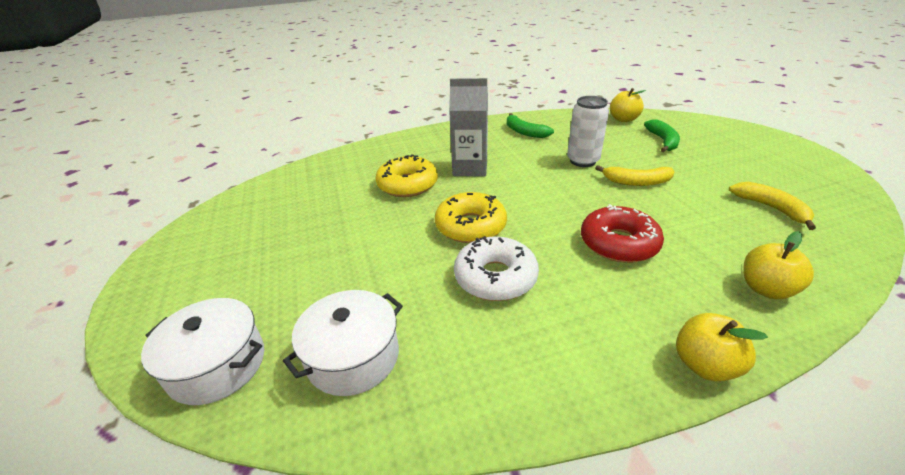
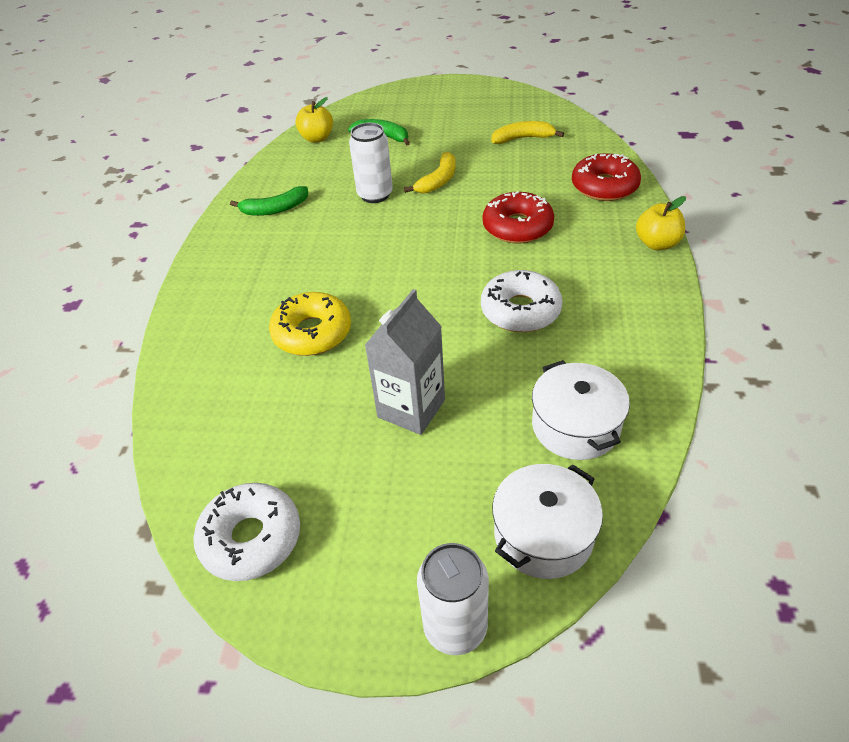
camera: 65 degrees left, 10 degrees up
yellow donut [435,192,507,243] -> none
grey carton [449,78,488,176] -> grey carton moved to [364,289,445,435]
yellow apple [743,231,814,299] -> red donut [572,153,641,201]
none -> white donut [193,483,300,581]
none -> white can [417,543,489,655]

